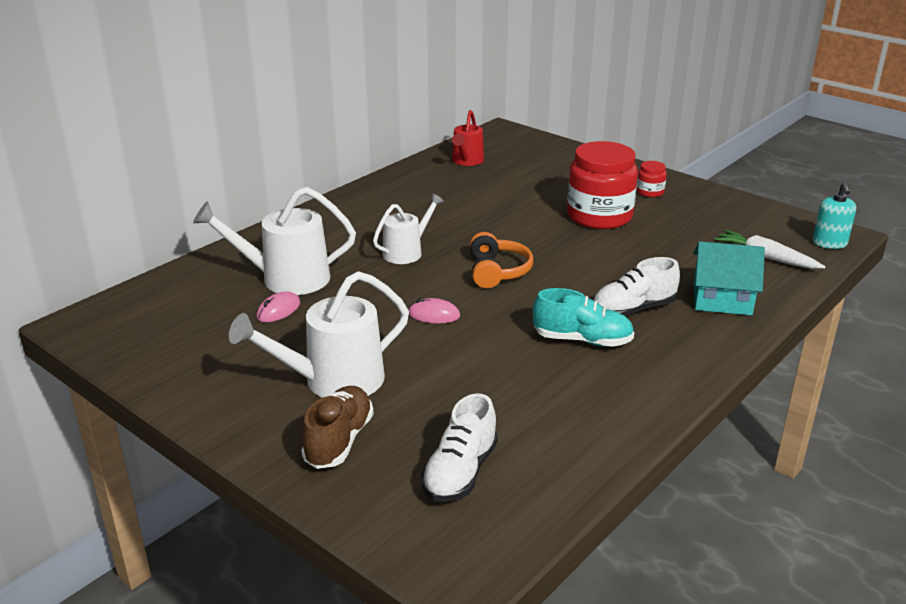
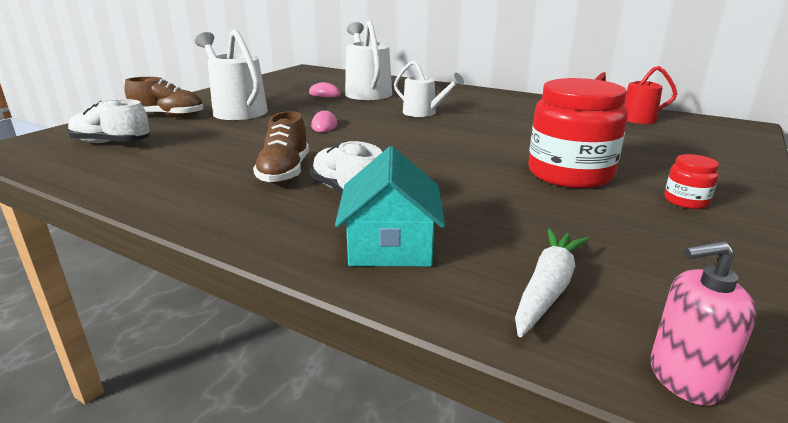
camera: 80 degrees right, 5 degrees down
orange headphones [470,232,533,288] -> none
turquoise shoe [532,288,634,347] -> brown shoe [253,111,309,184]
turquoise soap dispenser [813,183,856,249] -> pink soap dispenser [650,241,757,406]

